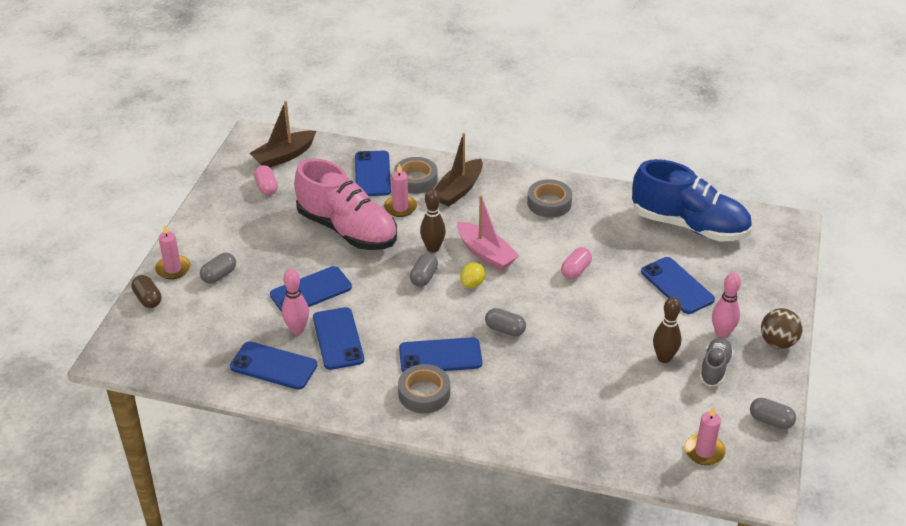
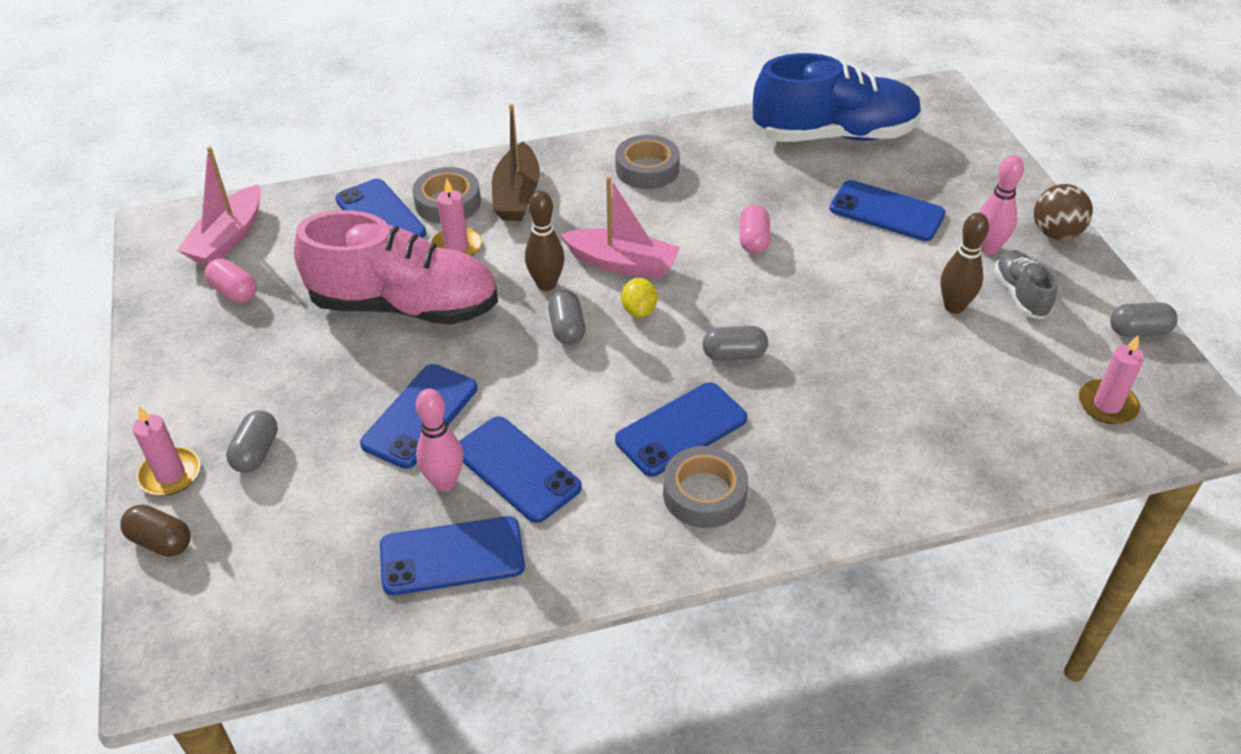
camera: 30 degrees left, 5 degrees up
brown boat [250,101,316,167] -> pink boat [177,147,261,265]

